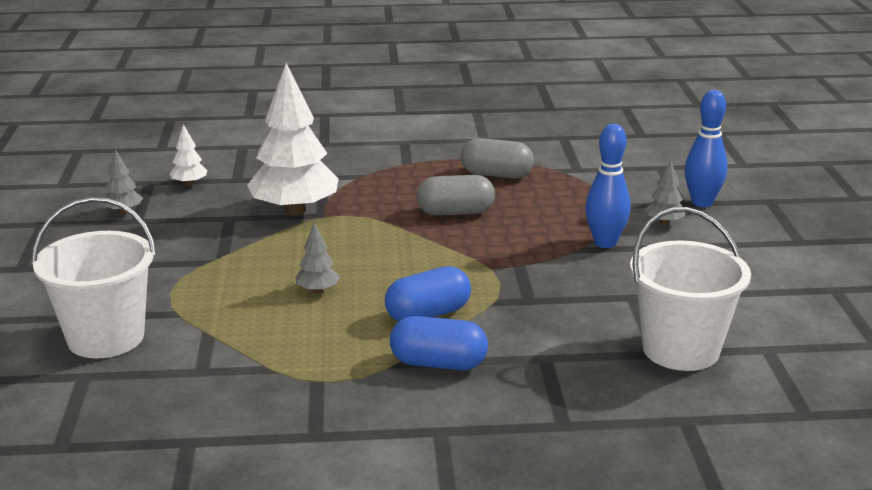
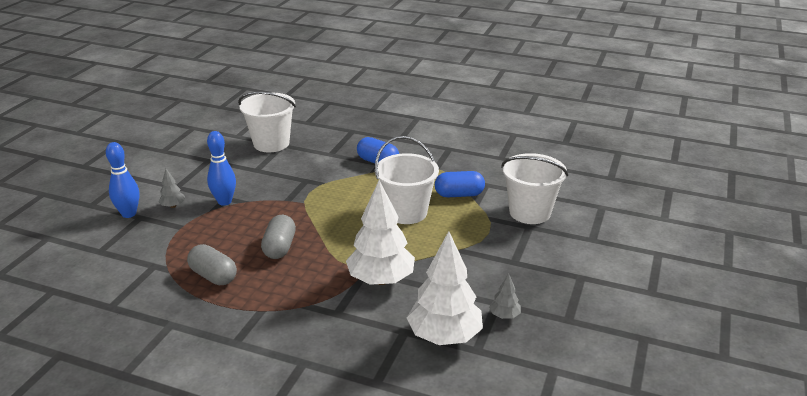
camera: 155 degrees left, 5 degrees up
white tree [169,124,208,186] -> white tree [407,231,483,345], size x2.30
grey tree [295,223,340,293] -> white bucket [375,136,439,224]
blue capsule [385,266,471,322] -> blue capsule moved to [435,171,485,197]
grey capsule [416,175,495,216] -> grey capsule turned 75 degrees clockwise [261,215,296,259]

